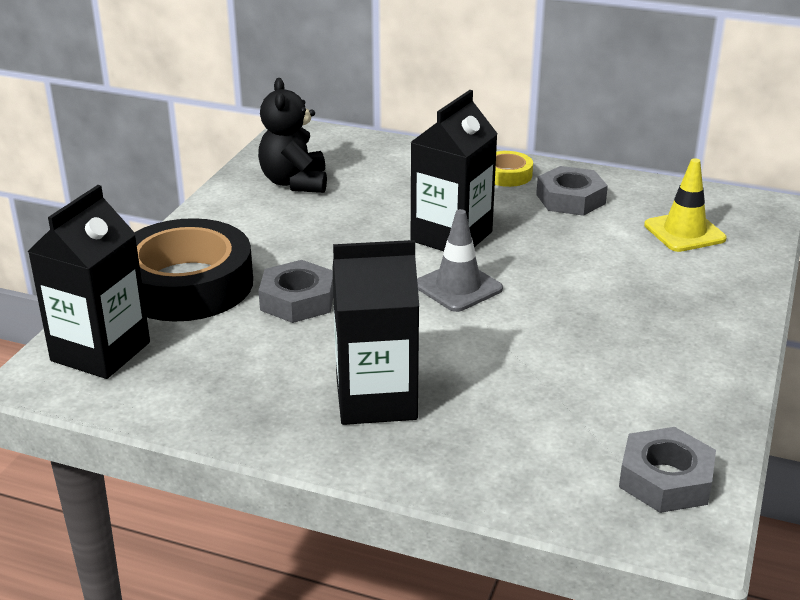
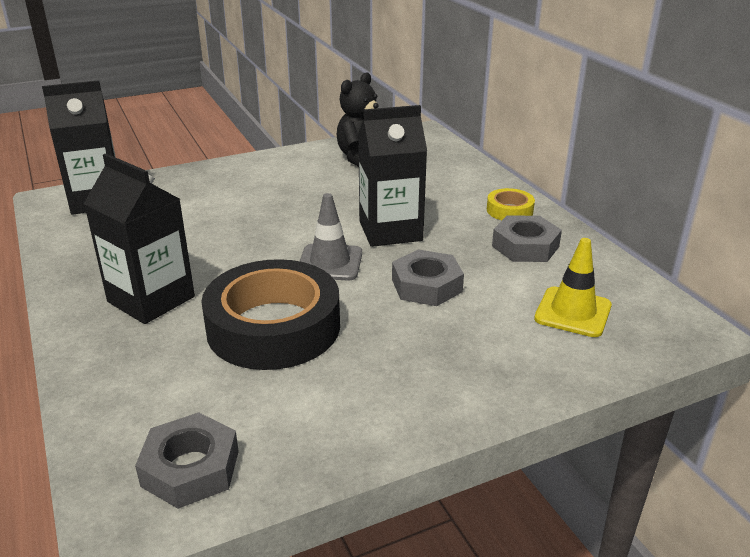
camera: 45 degrees right, 0 degrees up
black tape [135,218,253,322] -> black tape moved to [201,259,340,370]
grey nut [258,260,334,323] -> grey nut moved to [392,249,464,306]

